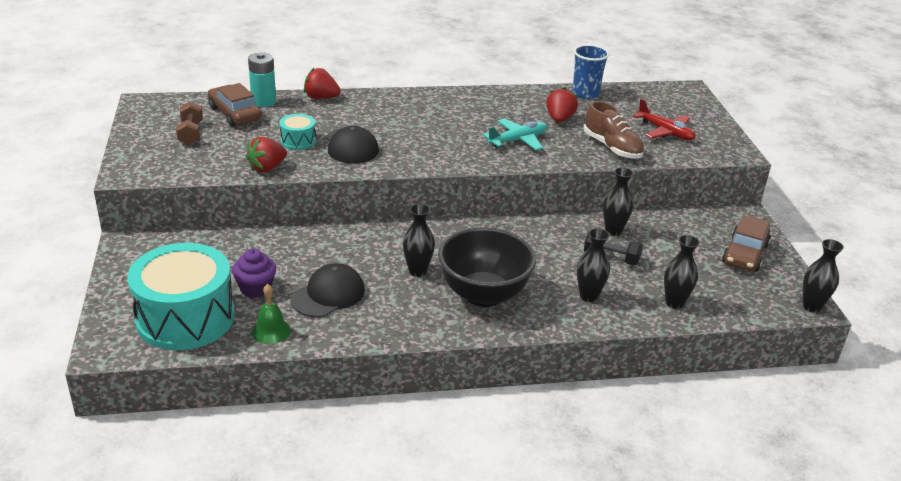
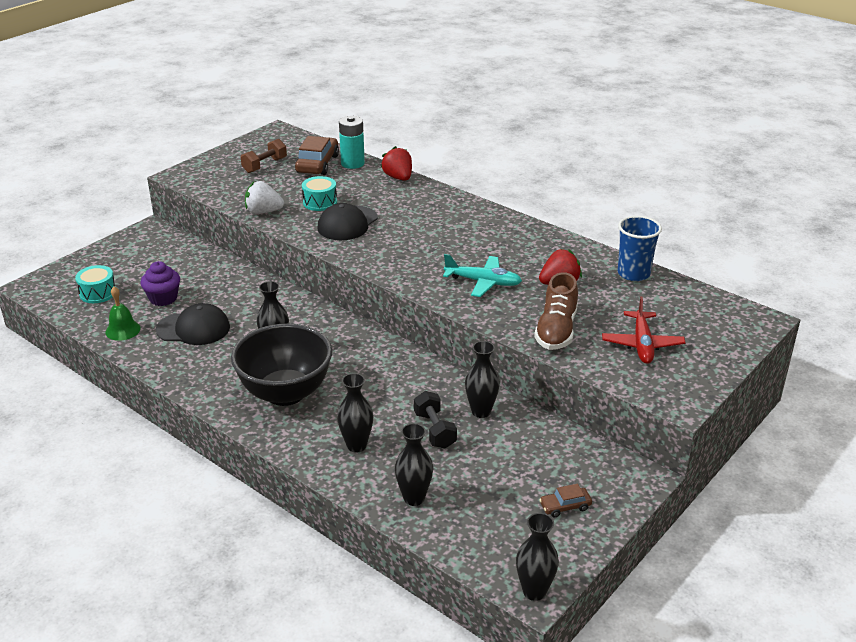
camera: 50 degrees right, 0 degrees up
turquoise drum [127,243,235,350] -> turquoise drum [75,265,116,303], size x0.44
red strawberry [246,137,287,172] -> white strawberry [245,181,284,214]
brown car [722,215,771,272] -> brown car [539,484,592,517], size x0.52

